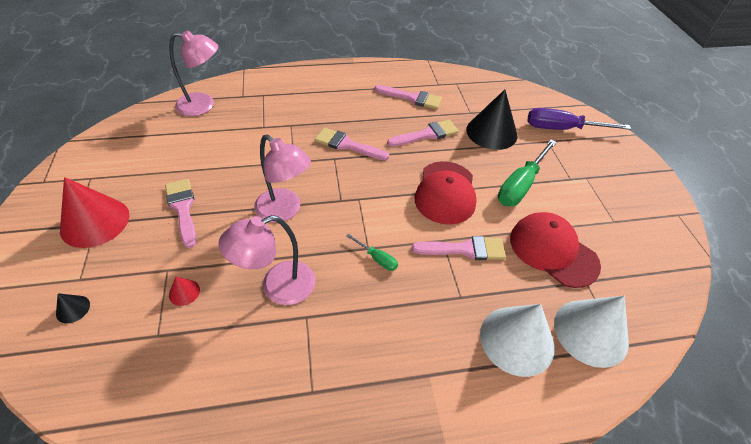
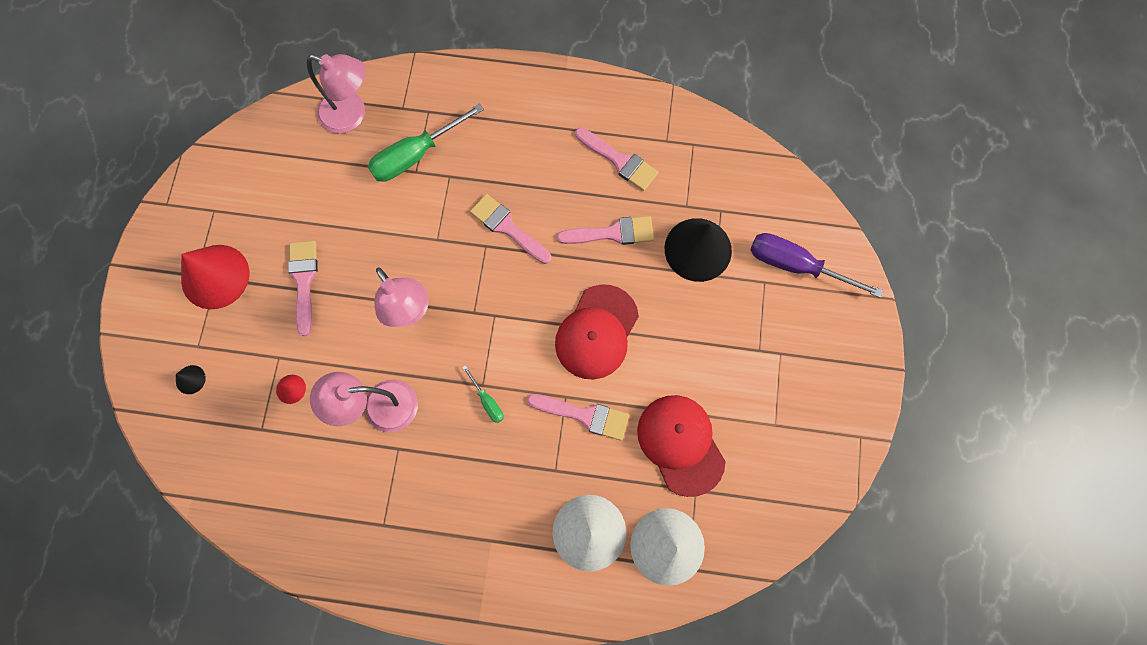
camera: 20 degrees right, 25 degrees up
green screwdriver [498,140,557,206] -> green screwdriver moved to [368,103,484,182]

